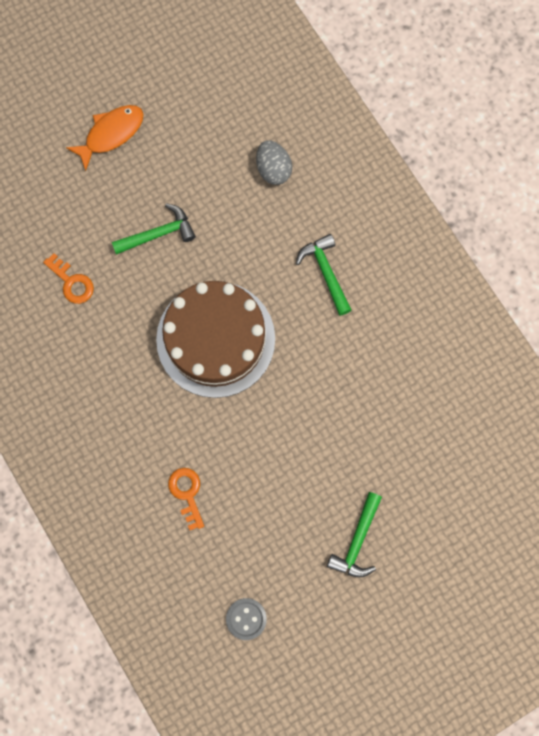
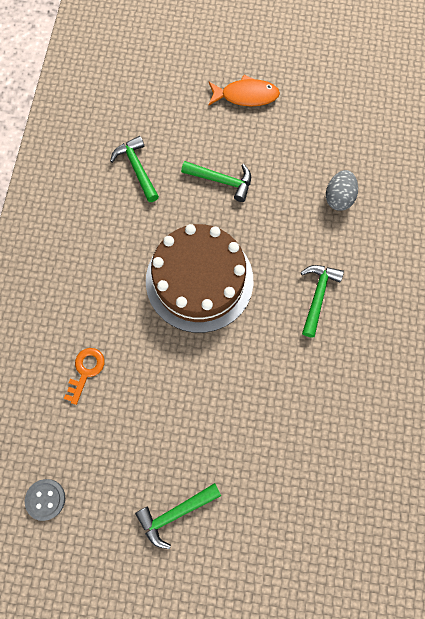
camera: 40 degrees right, 5 degrees down
orange key [43,253,94,304] -> green hammer [110,136,159,202]

